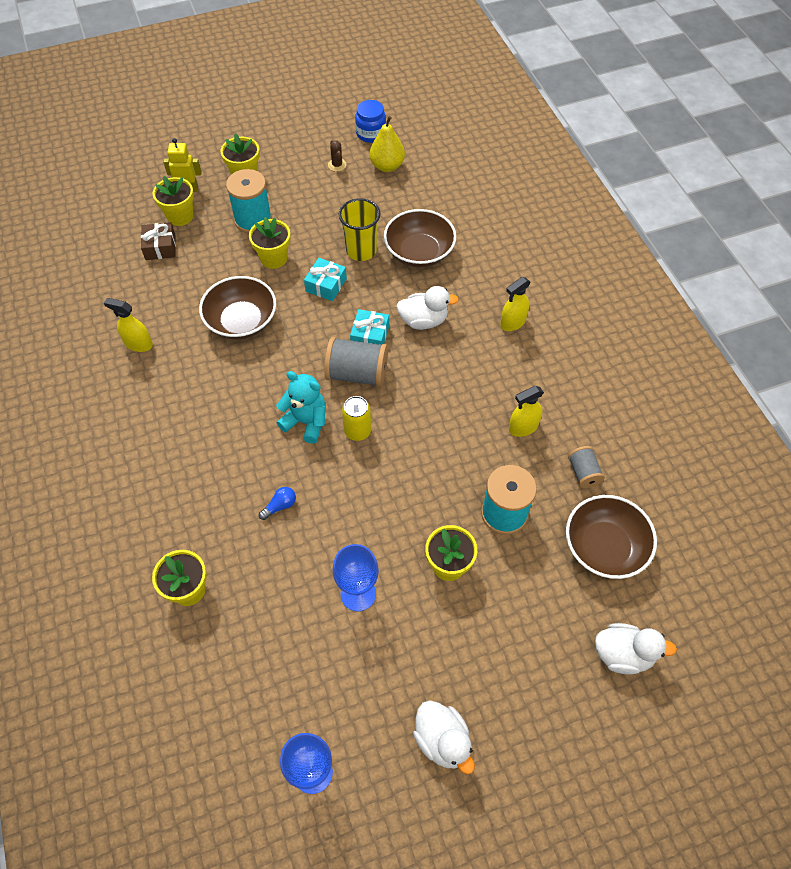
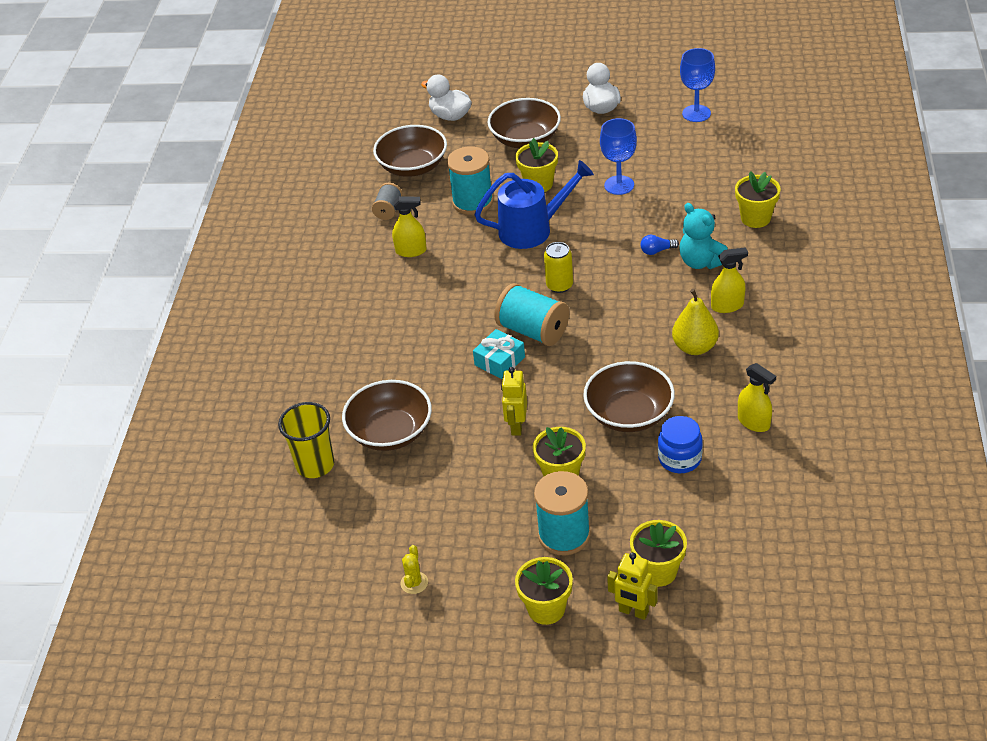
camera: 150 degrees left, 15 degrees down
brown gift [141,222,176,260] -> none
turquoise teddy bear [276,371,326,444] -> turquoise teddy bear moved to [679,203,728,269]
turquoise gift [304,258,347,301] -> yellow robot [501,367,527,436]
grey spool [324,337,388,387] -> turquoise spool [494,283,569,346]
brown cactus [328,140,347,172] -> yellow cactus [401,545,428,594]
yellow cup [339,198,380,261] -> yellow cup moved to [278,402,334,478]
blue jar [355,100,386,143] -> blue jar moved to [658,416,703,473]
yellow pear [369,116,405,172] -> yellow pear moved to [672,289,719,355]
white duck [396,286,459,330] -> none
yellow spray bottle [500,277,530,331] -> yellow spray bottle moved to [711,247,748,313]
none -> blue watering can [474,160,594,249]
none -> brown bowl [488,98,561,148]

